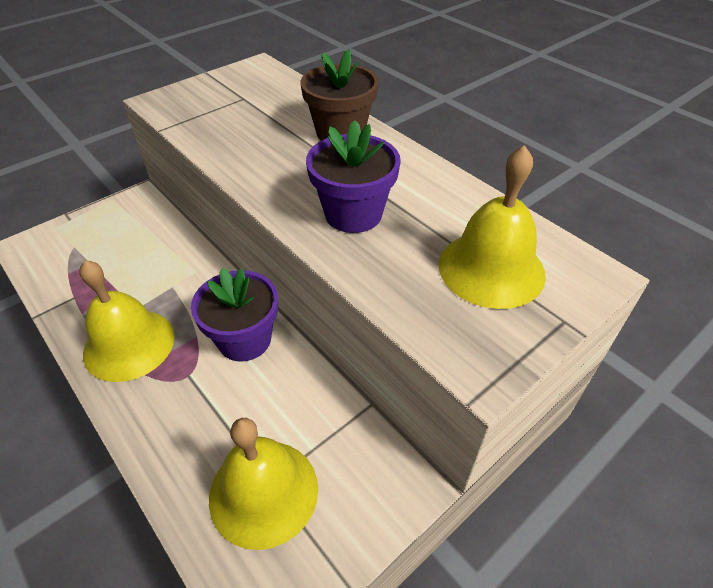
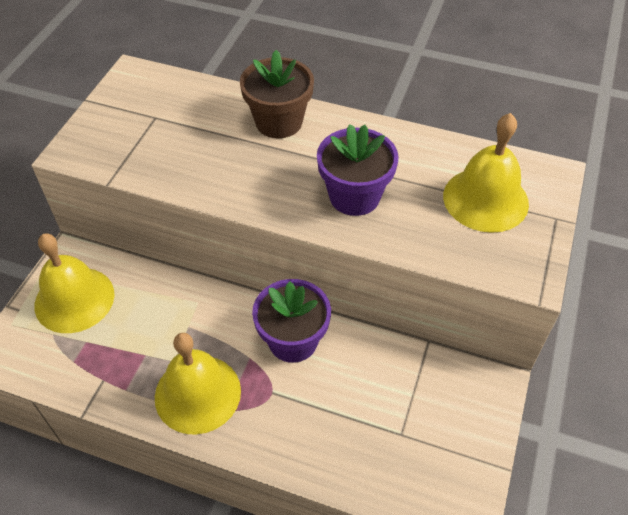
camera: 30 degrees left, 5 degrees up
yellow bell [209,418,318,550] -> yellow bell moved to [35,233,114,333]

